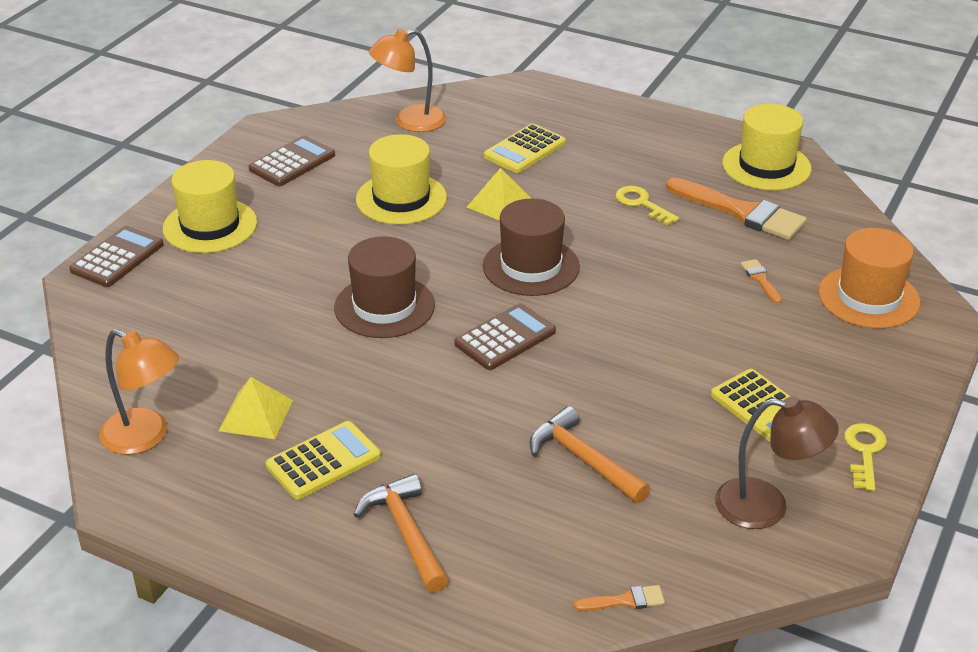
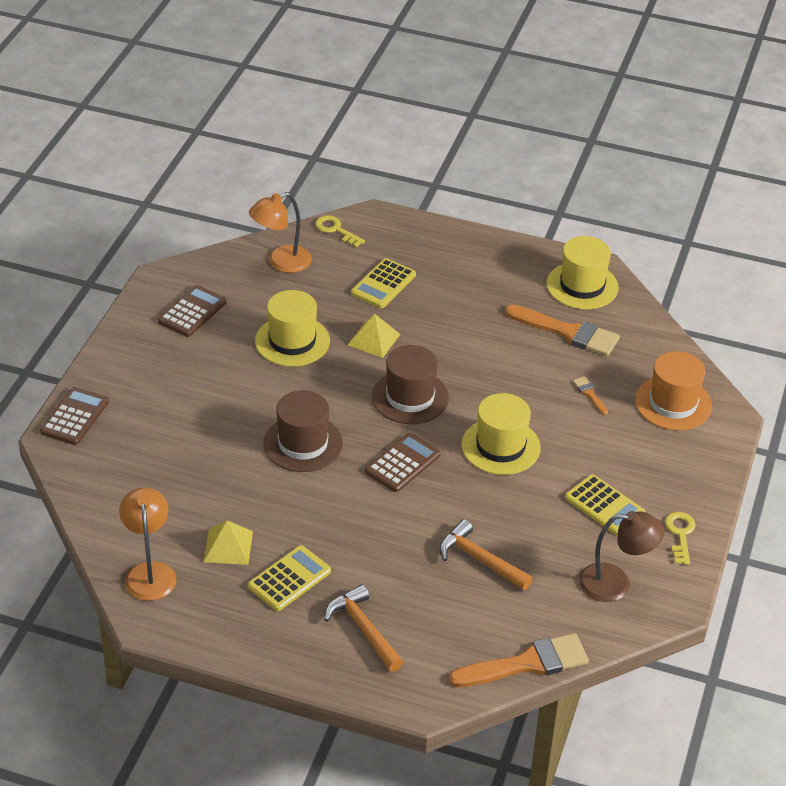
camera: 10 degrees left, 5 degrees up
orange lamp [99,329,179,455] -> orange lamp turned 120 degrees counterclockwise [119,487,176,601]
yellow hat [163,160,257,253] -> yellow hat moved to [461,393,541,475]
orange brush [574,585,665,611] -> orange brush [449,633,589,687], size x2.25
yellow key [615,186,679,225] -> yellow key moved to [315,215,365,247]

